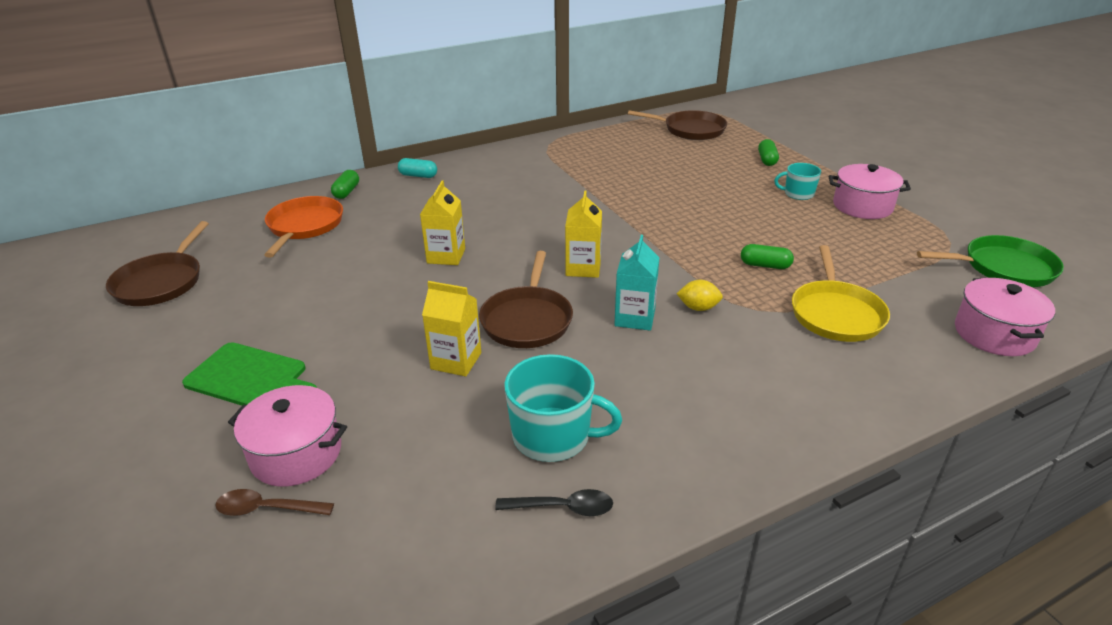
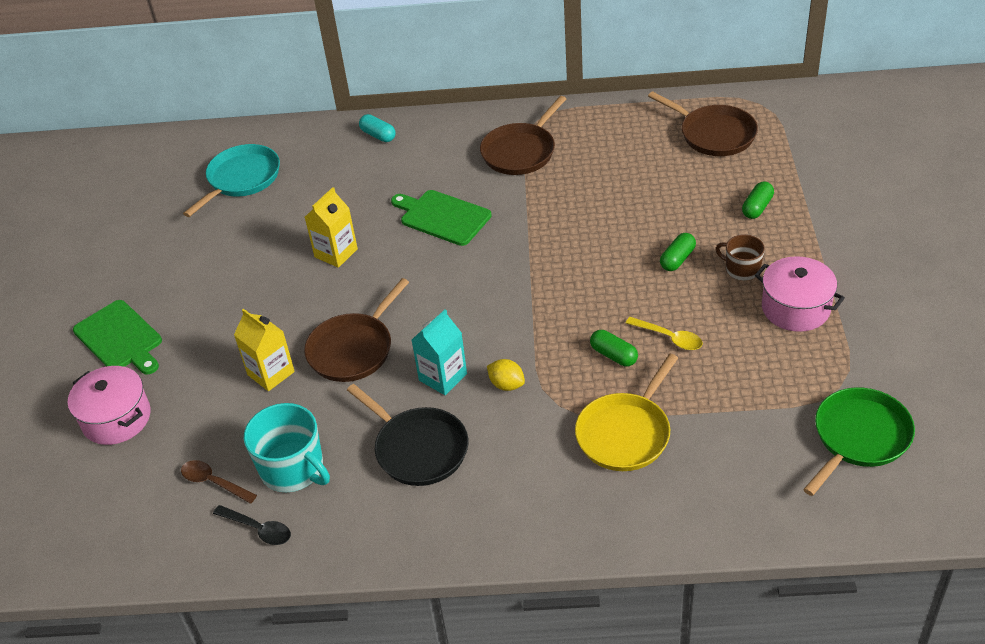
camera: 30 degrees right, 10 degrees up
brown pan [106,221,209,306] -> brown pan moved to [480,96,566,175]
brown spoon [215,489,334,516] -> brown spoon moved to [181,460,257,504]
orange pan [264,196,343,258] -> turquoise pan [183,144,280,217]
green capsule [331,170,359,199] -> green capsule moved to [660,233,696,271]
yellow carton [565,191,602,278] -> none
turquoise mug [774,163,821,200] -> brown mug [715,234,765,281]
green pan [917,235,1064,287] -> green pan turned 75 degrees counterclockwise [803,387,915,496]
pink pot [955,278,1055,356] -> none
none -> black pan [347,384,468,486]
none -> green cutting board [391,190,492,246]
none -> yellow spoon [626,317,703,350]

